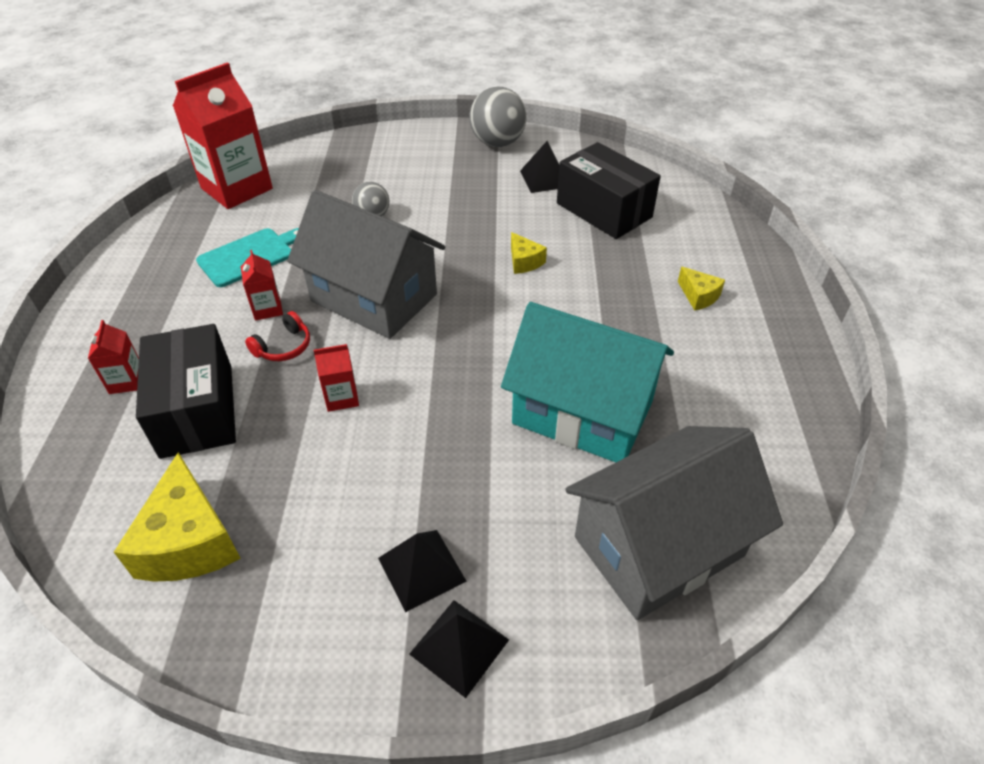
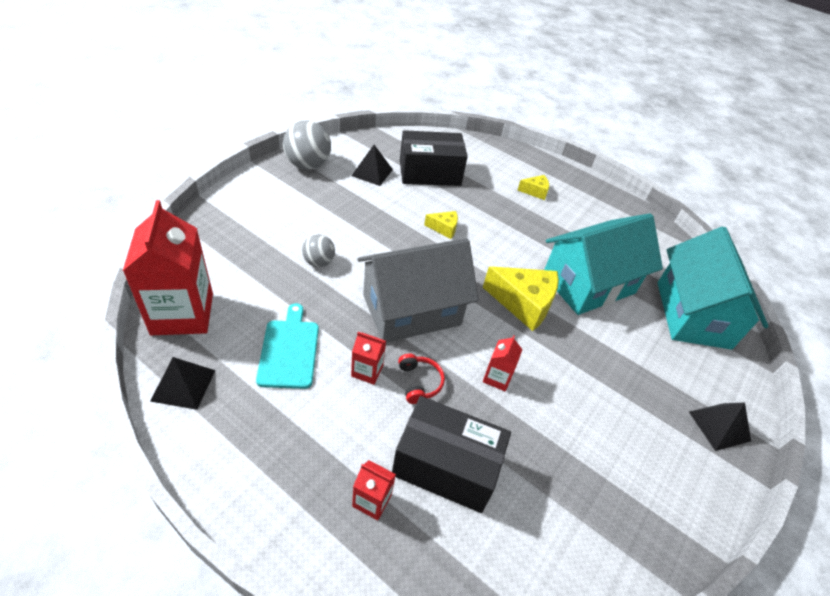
camera: 60 degrees left, 0 degrees up
yellow cheese [114,452,241,582] -> yellow cheese moved to [483,266,559,331]
black pyramid [378,530,466,612] -> black pyramid moved to [150,357,215,410]
grey house [565,426,783,620] -> turquoise house [658,226,768,350]

